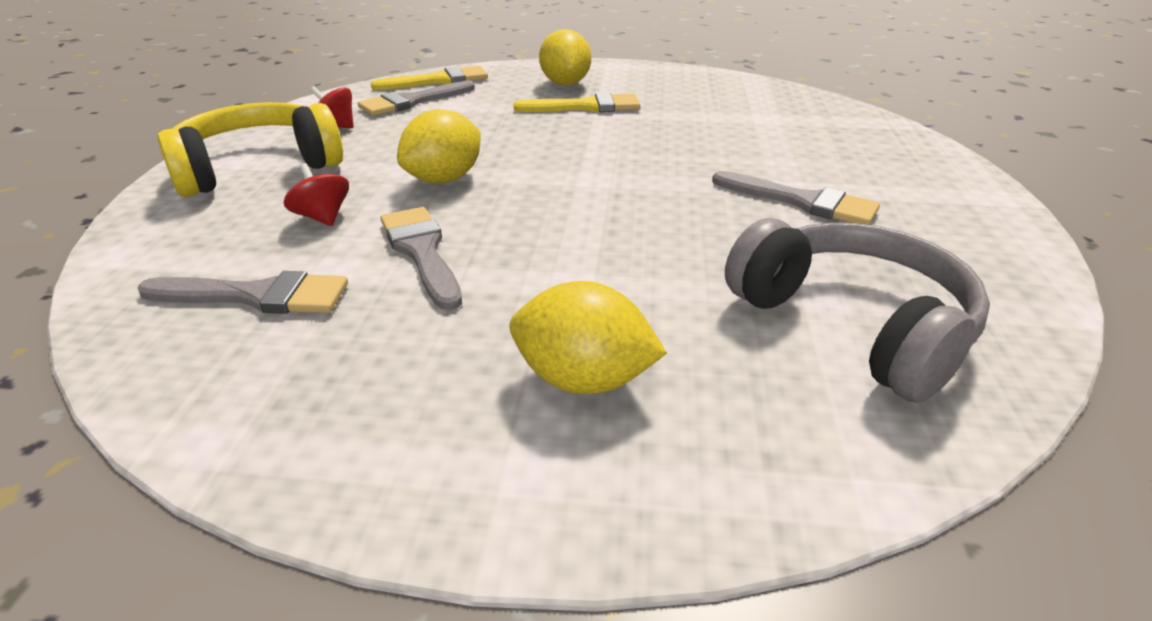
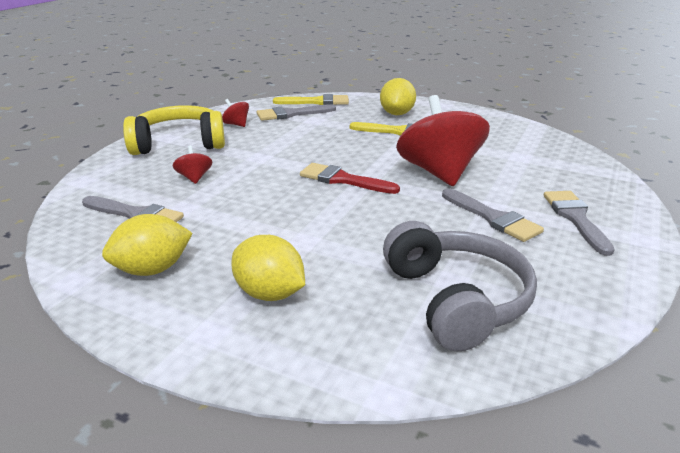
camera: 20 degrees right, 5 degrees down
grey brush [380,207,462,310] -> grey brush moved to [544,191,615,256]
yellow lemon [397,109,481,184] -> yellow lemon moved to [102,214,193,276]
none -> red brush [300,163,400,194]
none -> red spinning top [396,95,490,186]

